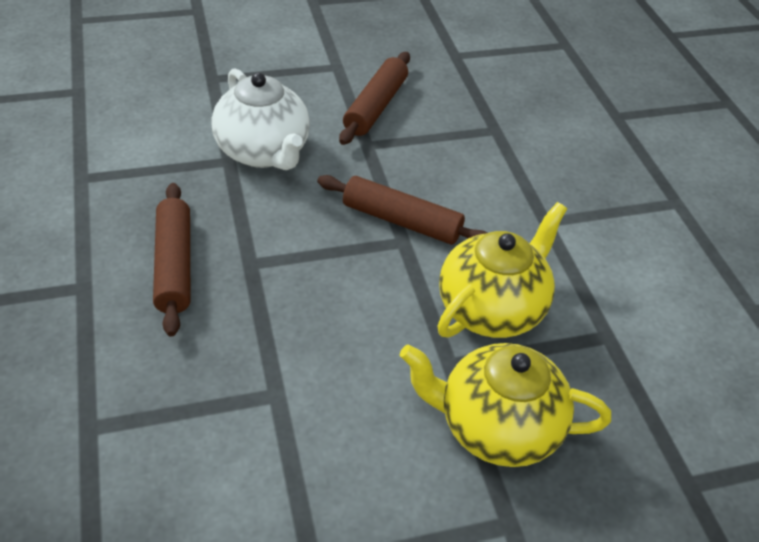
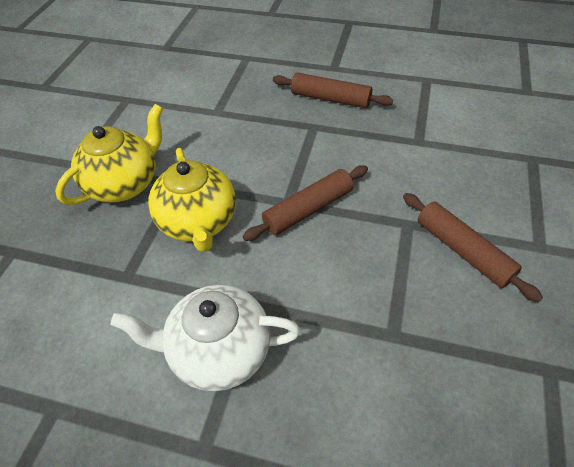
camera: 125 degrees right, 5 degrees up
white teapot [211,68,310,170] -> white teapot moved to [110,285,300,391]

